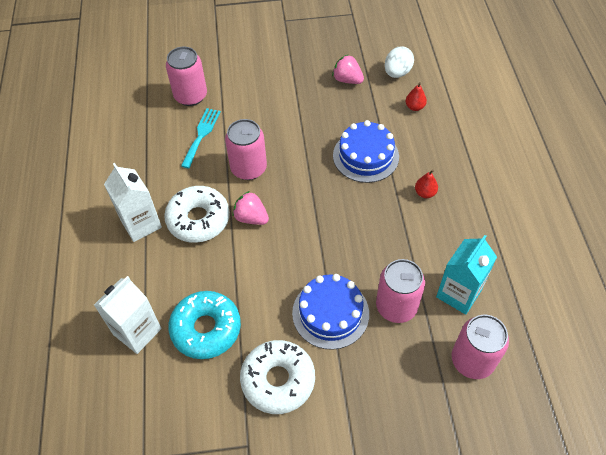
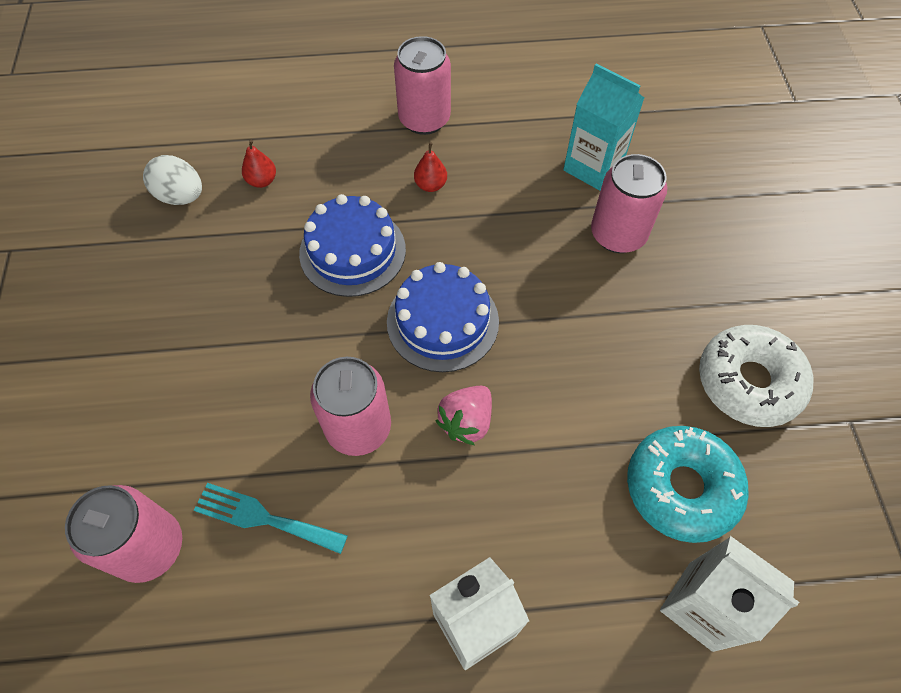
camera: 90 degrees left, 5 degrees up
white donut [164,186,230,243] -> none
blue cake [292,274,369,350] -> blue cake moved to [387,262,499,372]
pink strawberry [332,54,364,84] -> none
pink can [452,315,509,379] -> pink can moved to [394,36,451,135]

